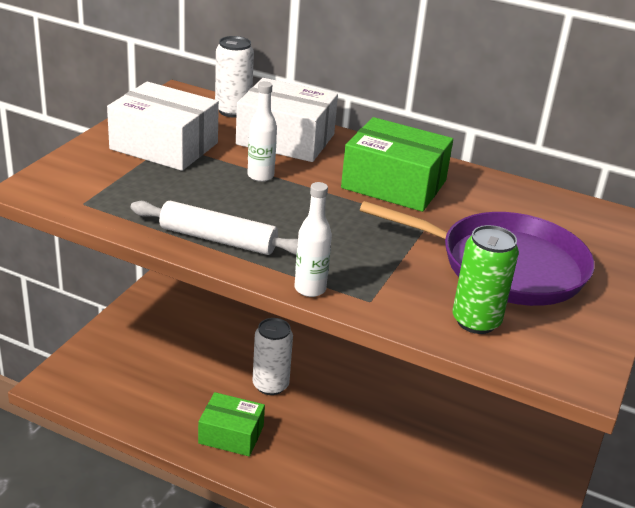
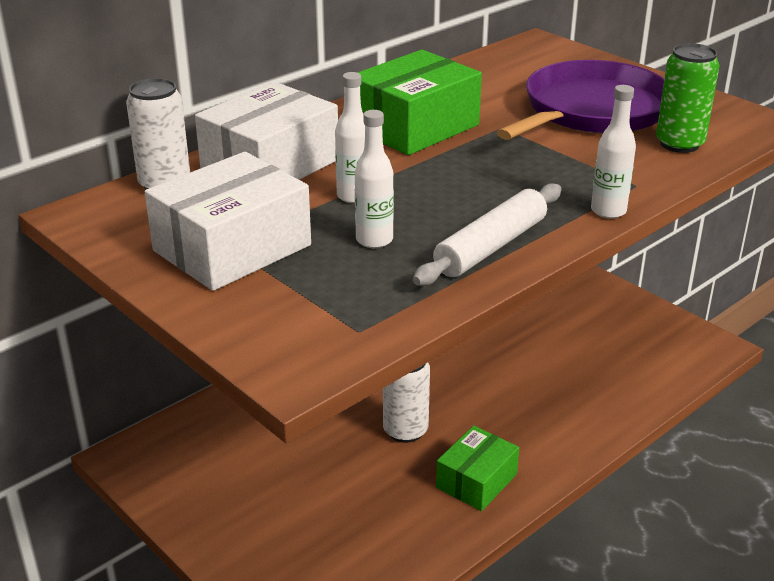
camera: 65 degrees left, 0 degrees up
none -> white bottle [355,110,394,248]

